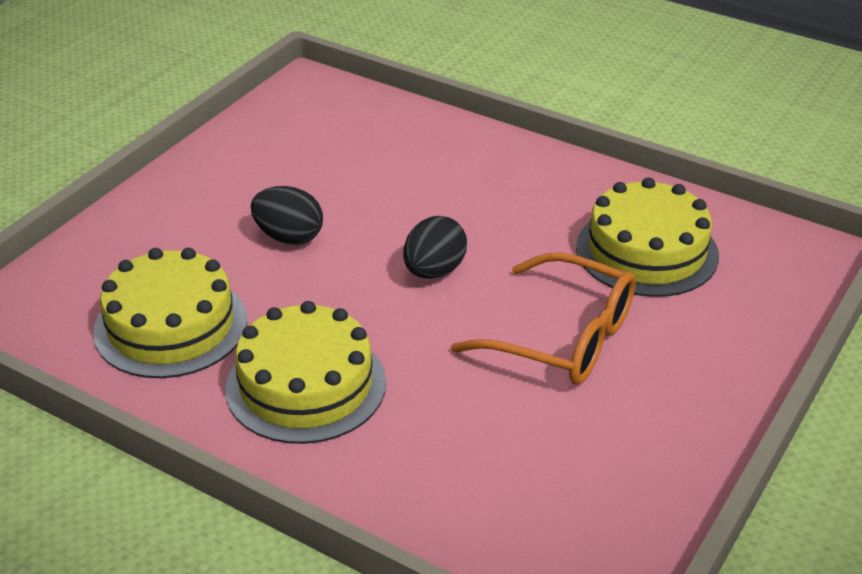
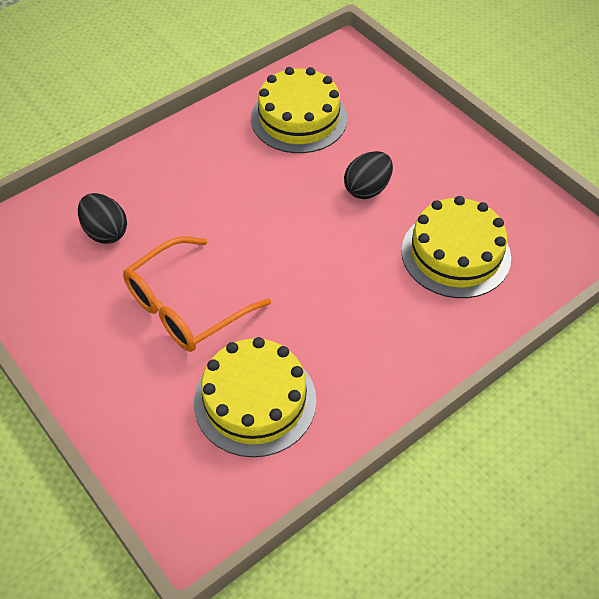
camera: 110 degrees right, 15 degrees up
yellow cake [225,301,386,444] -> yellow cake moved to [401,196,511,298]
black egg [403,216,467,279] -> black egg moved to [78,193,127,244]

